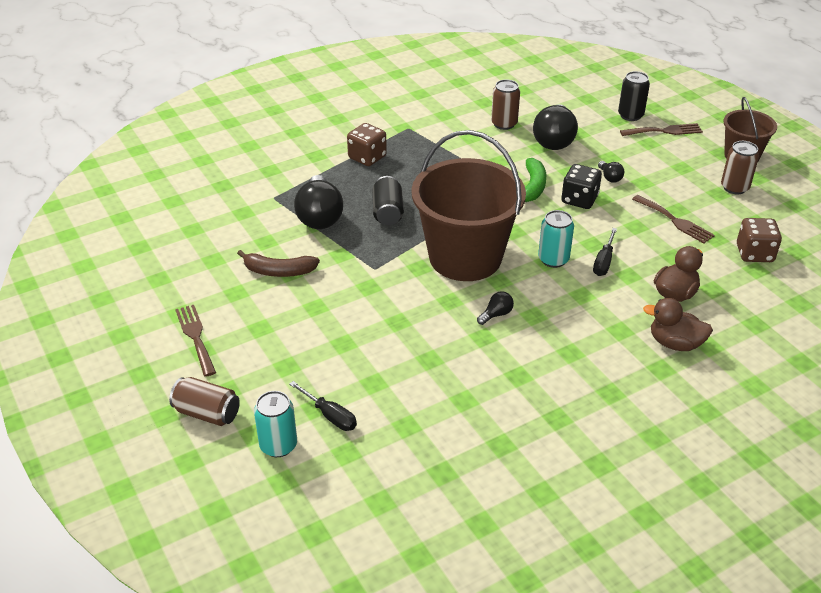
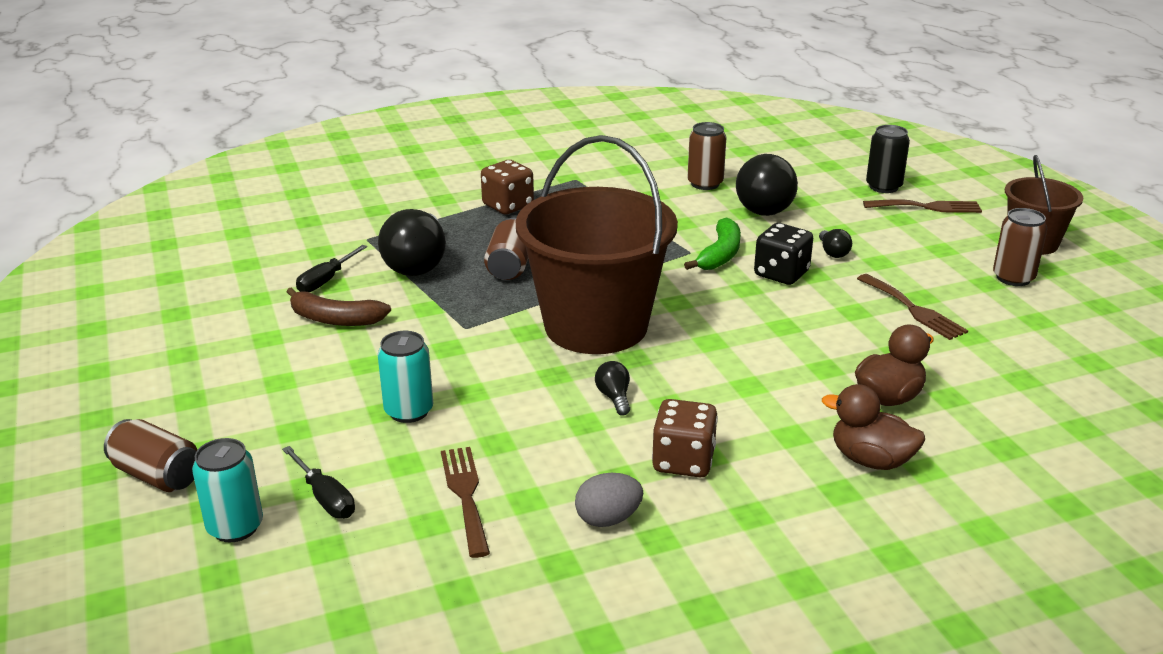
camera: 10 degrees right, 10 degrees down
brown fork [175,305,216,377] -> brown fork moved to [441,447,490,558]
black can [372,176,404,225] -> brown can [484,218,528,280]
black light bulb [477,291,514,325] -> black light bulb turned 75 degrees counterclockwise [595,361,630,415]
turquoise can [538,210,574,268] -> turquoise can moved to [377,331,433,423]
black screwdriver [593,228,617,276] -> black screwdriver moved to [296,245,367,292]
brown dice [737,218,782,262] -> brown dice moved to [652,399,718,477]
none -> grey egg [575,473,643,527]

